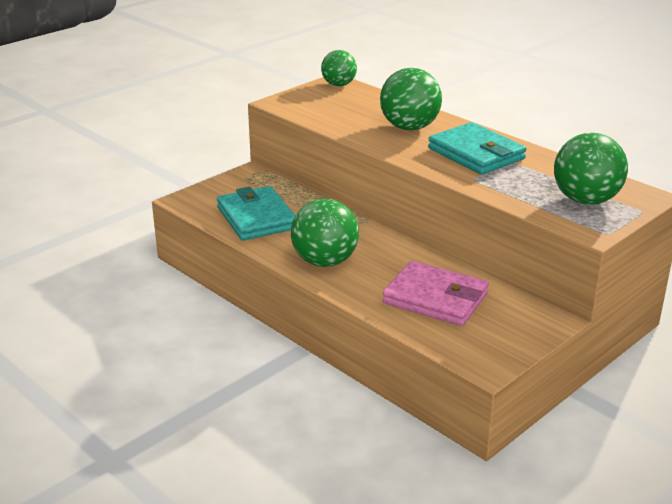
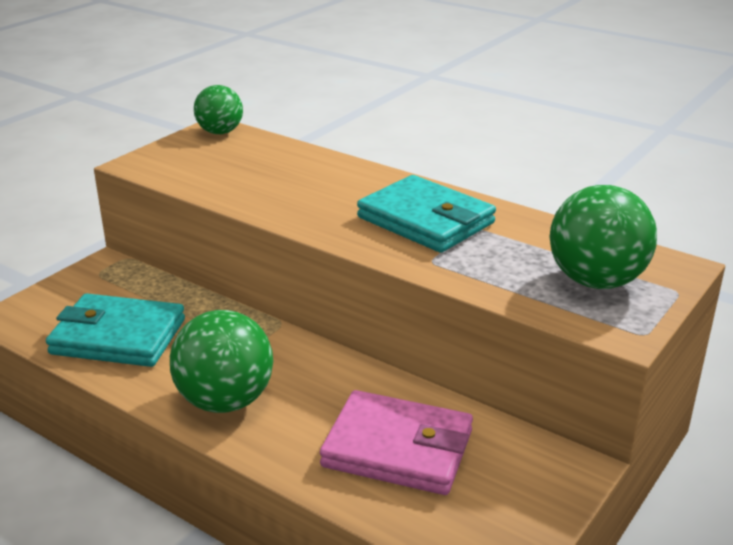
camera: 10 degrees left, 0 degrees up
turquoise wallet [217,186,296,241] -> turquoise wallet turned 45 degrees counterclockwise [46,293,185,367]
green ball [380,68,442,130] -> none

